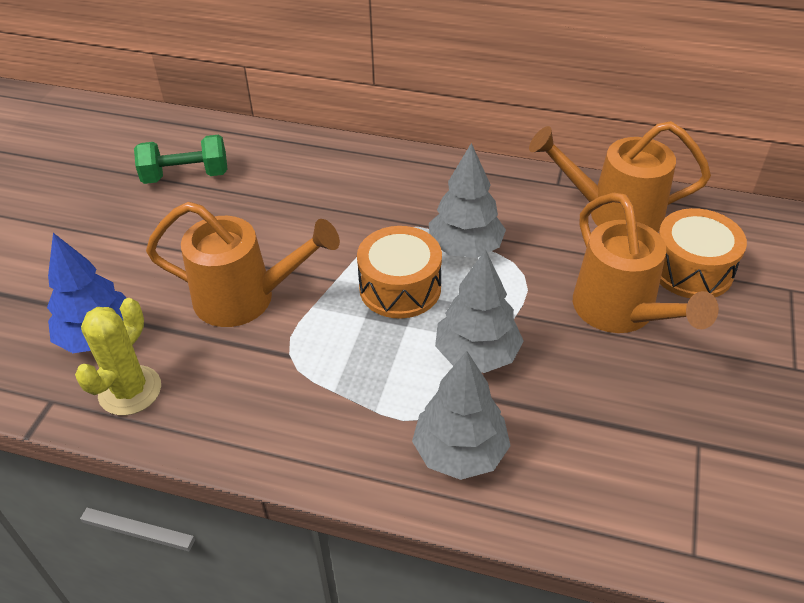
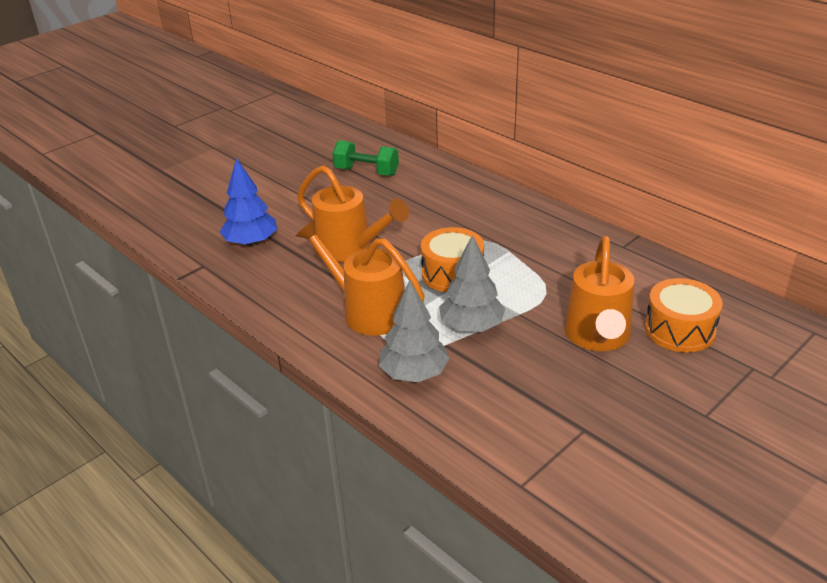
camera: 30 degrees right, 10 degrees down
yellow cactus [75,298,161,415] -> none
grey tree [429,143,506,258] -> none
orange watering can [529,121,711,232] -> orange watering can moved to [296,220,425,336]

